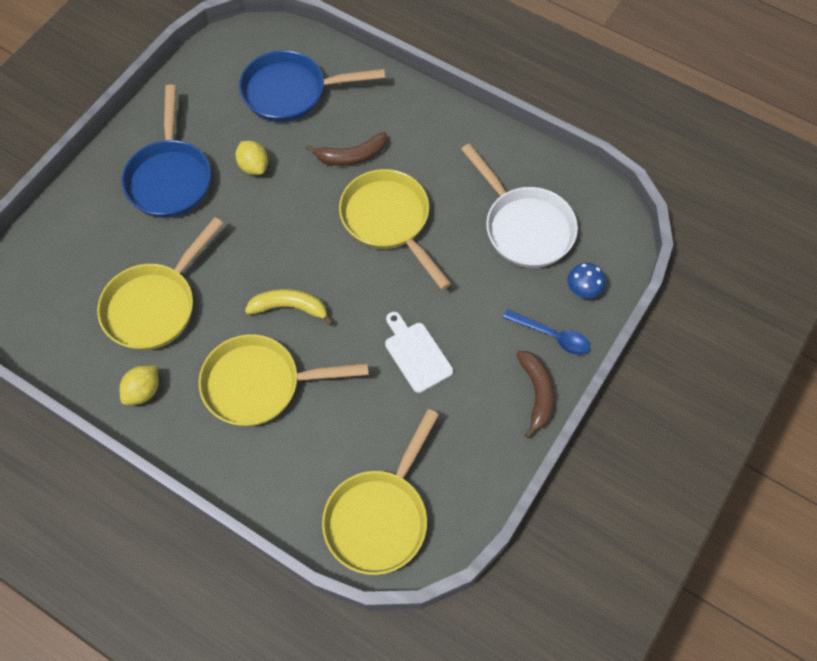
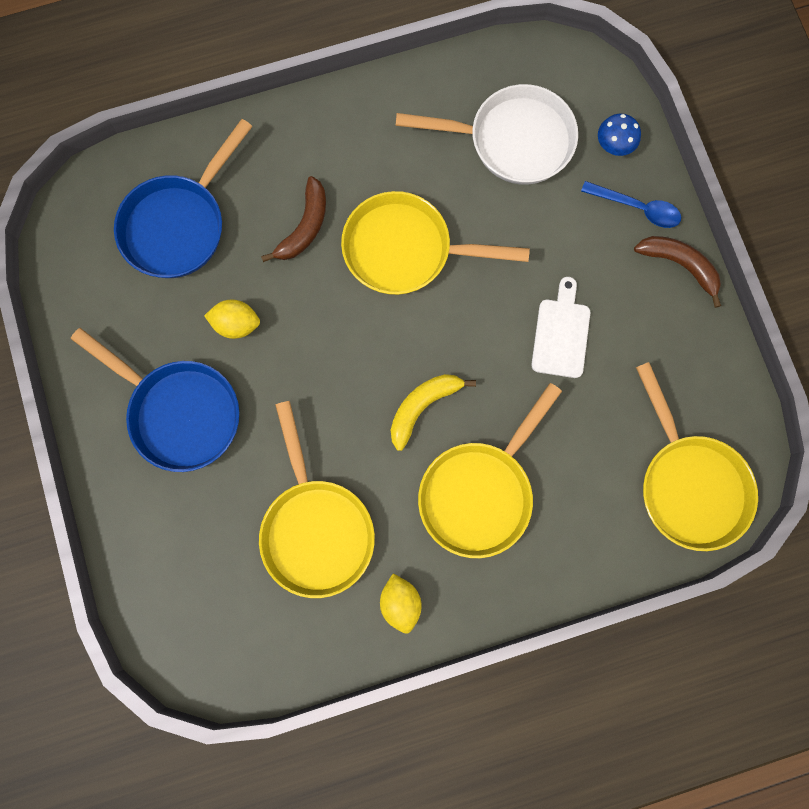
camera: 50 degrees left, 15 degrees up
white cutting board [385,312,453,393] -> white cutting board turned 90 degrees clockwise [531,277,590,378]
blue spoon [503,309,590,355] -> blue spoon turned 45 degrees clockwise [581,181,681,228]

